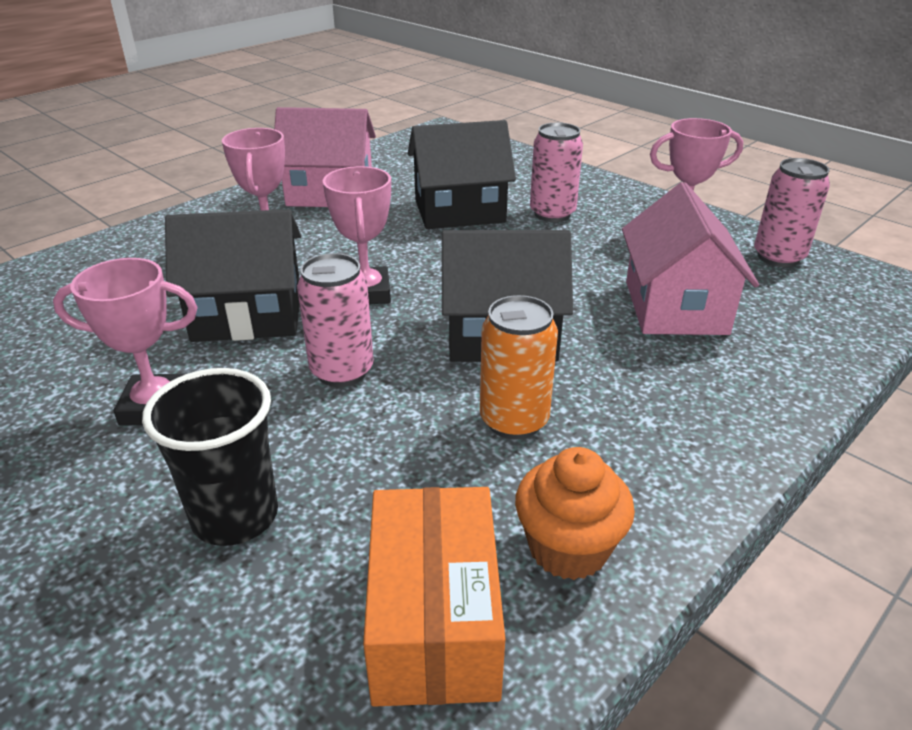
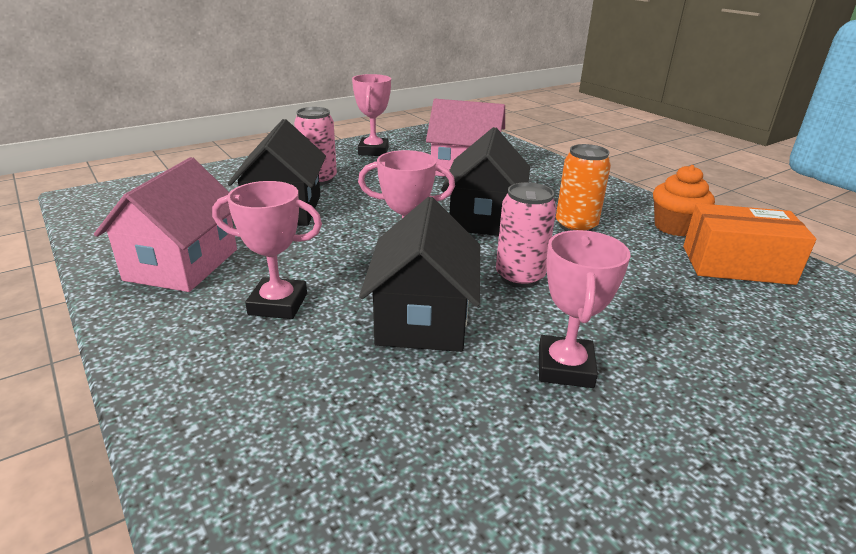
camera: 80 degrees left, 5 degrees down
black cup [142,368,278,546] -> none
pink can [754,158,830,267] -> none

